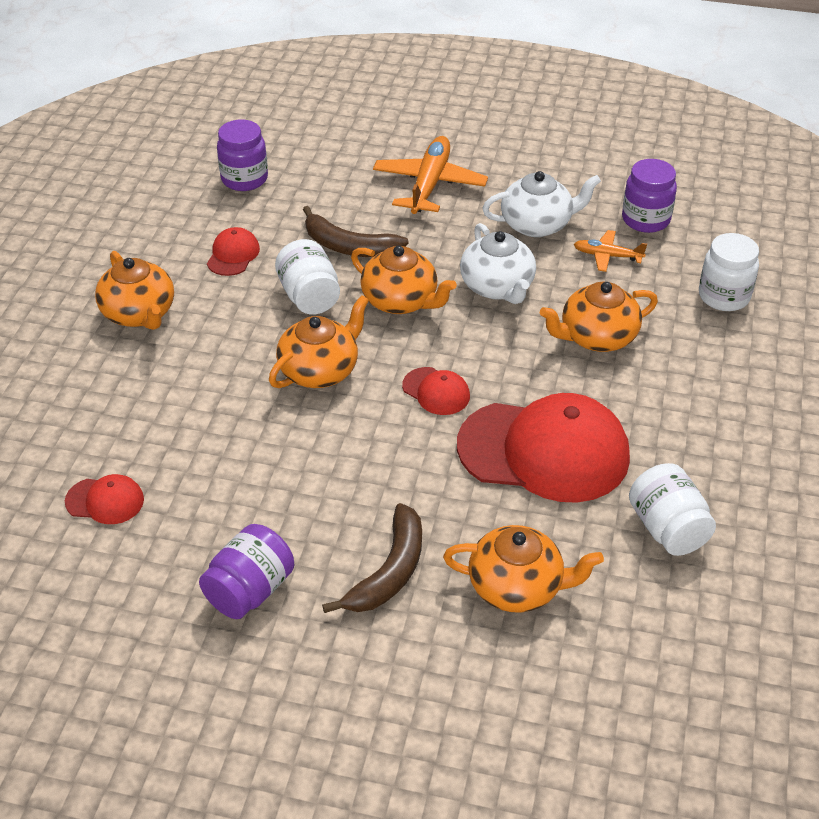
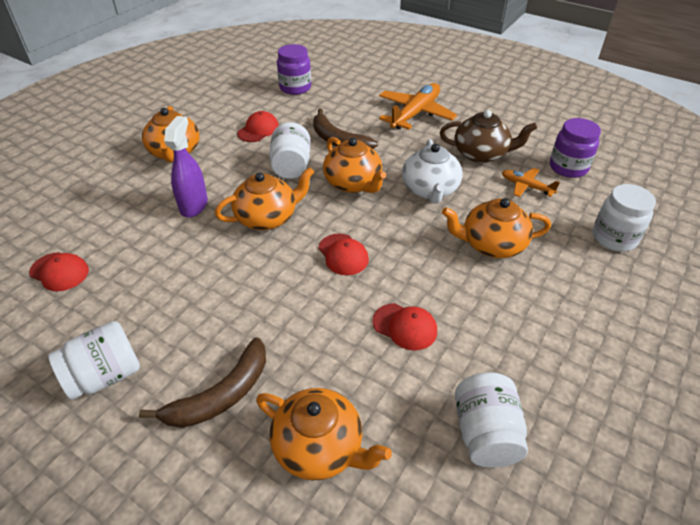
camera: 20 degrees right, 0 degrees up
purple jar [199,524,294,619] -> white jar [48,321,140,400]
red cap [457,393,630,503] -> red cap [372,303,437,350], size x0.44
white teapot [482,171,601,237] -> brown teapot [440,110,537,163]
none -> purple spray bottle [164,116,208,218]

